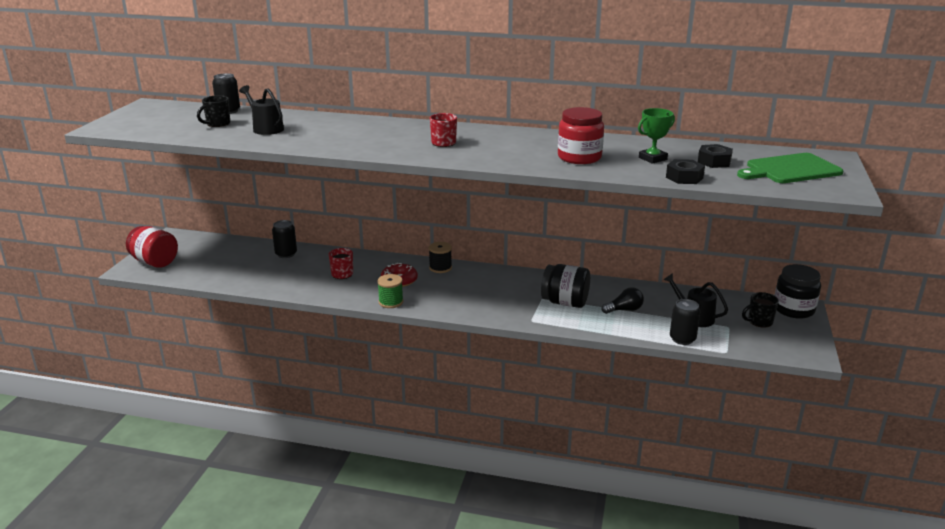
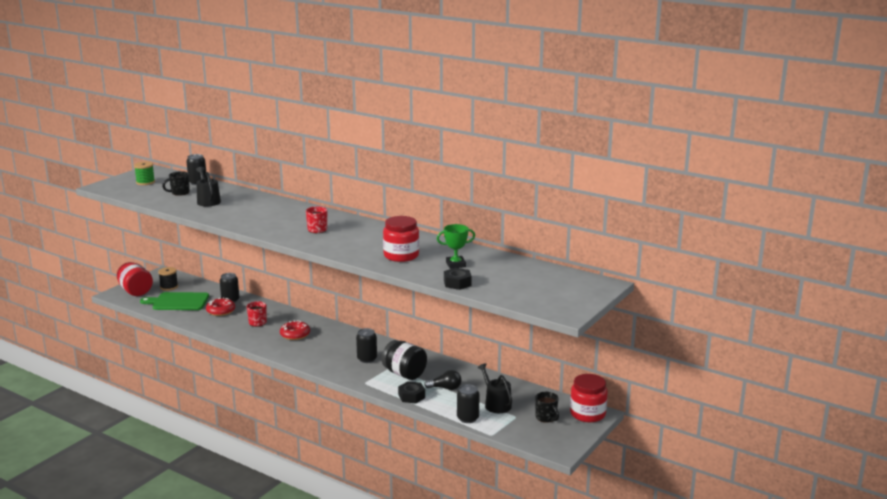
camera: 20 degrees right, 5 degrees down
green spool [377,274,403,308] -> green spool moved to [134,161,155,185]
black spool [429,242,452,273] -> black spool moved to [158,267,178,291]
black nut [698,144,733,168] -> black nut moved to [398,381,425,403]
green cutting board [737,153,843,183] -> green cutting board moved to [140,292,209,310]
black mug [742,292,779,328] -> black mug turned 120 degrees counterclockwise [535,392,559,423]
black jar [774,264,821,319] -> red jar [570,374,608,422]
none -> red donut [206,298,235,316]
none -> black can [356,328,377,363]

